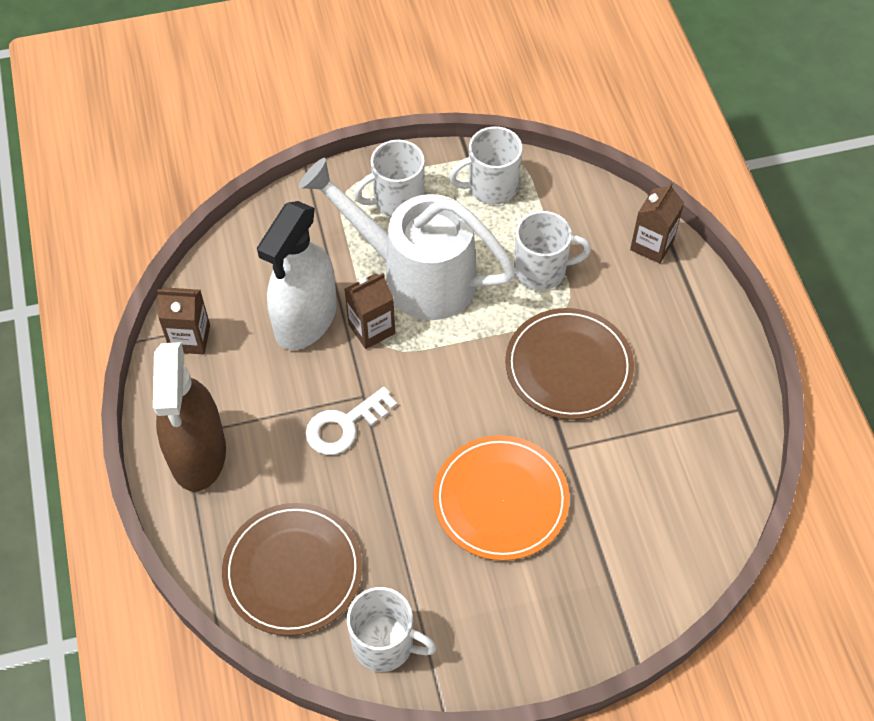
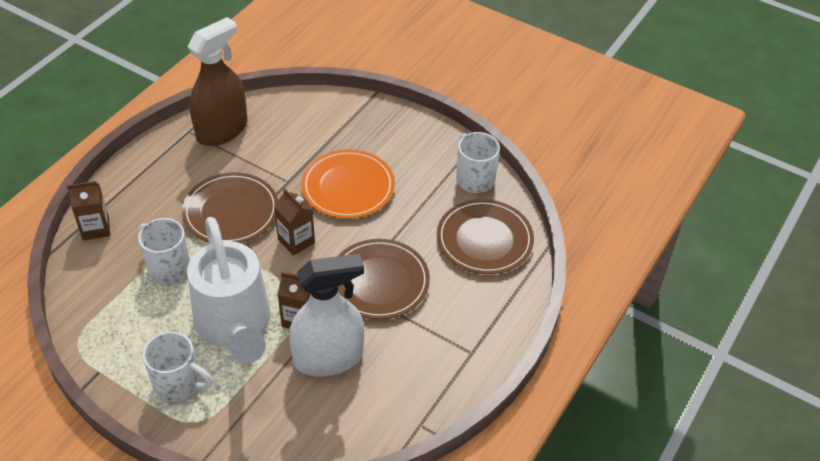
camera: 135 degrees left, 10 degrees down
brown spray bottle [153,342,226,492] -> brown spray bottle moved to [187,17,247,146]
brown carton [157,287,210,355] -> brown carton moved to [274,188,315,256]
white key [305,387,397,455] -> brown plate [338,239,430,319]
white mug [449,126,522,204] -> none

